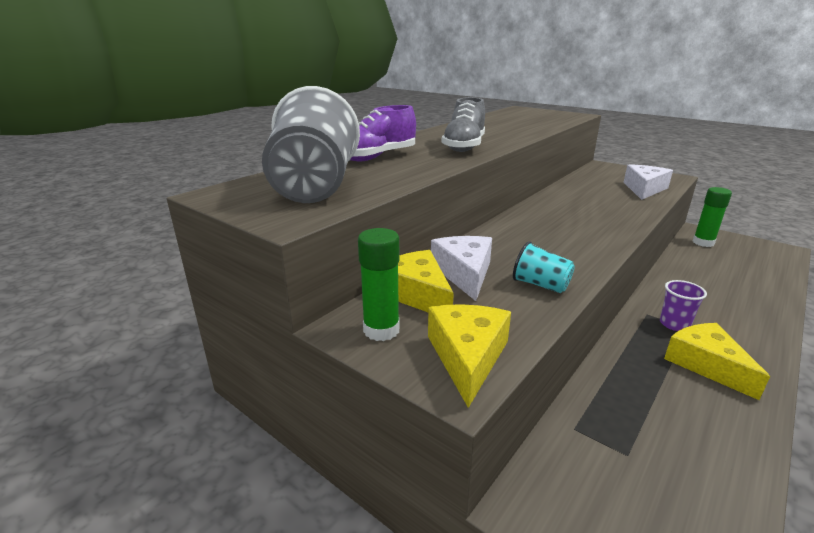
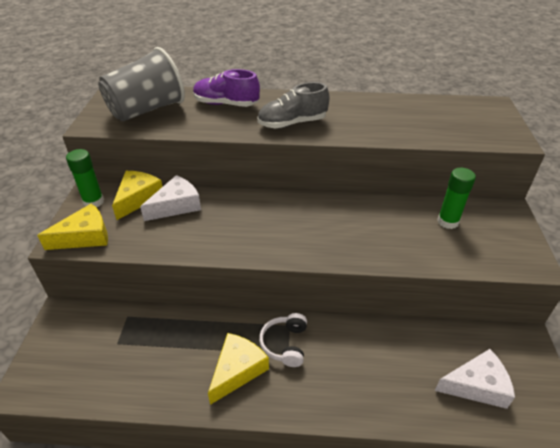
camera: 55 degrees right, 15 degrees up
turquoise cup [513,241,575,293] -> none
white cheese [624,164,673,200] -> white cheese moved to [435,349,515,409]
purple cup [660,280,707,331] -> white headphones [259,313,307,367]
green glue stick [693,187,732,247] -> green glue stick moved to [437,168,476,229]

